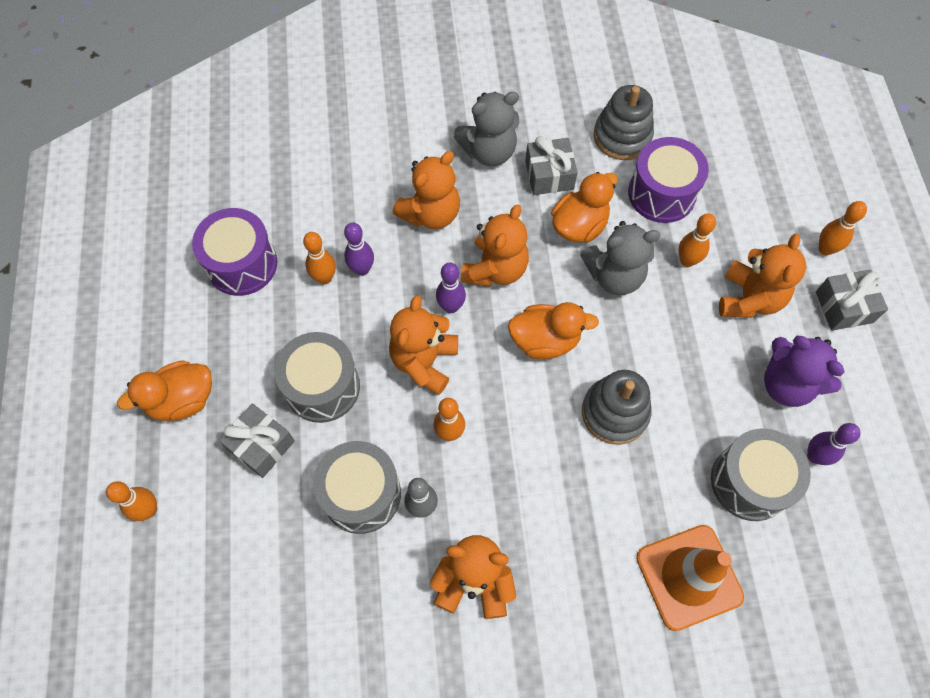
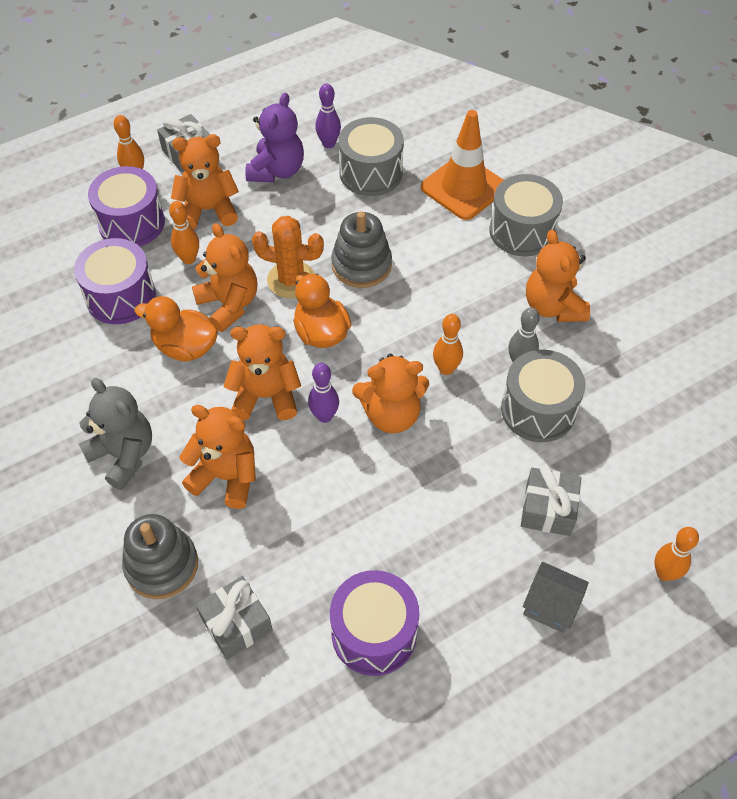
camera: 115 degrees left, 10 degrees down
orange duck [117,361,212,421] -> grey house [523,562,589,633]
grey drum [274,332,360,423] -> grey drum moved to [489,174,563,256]
orange bowling pin [303,232,336,284] -> none
purple bowling pin [344,222,374,276] -> none
grey gift [525,136,578,195] -> grey gift moved to [196,576,273,660]
grey teddy bear [580,221,660,295] -> orange teddy bear [192,223,257,332]
grey stacking toy [594,85,654,160] -> grey stacking toy moved to [122,514,198,599]
none -> purple drum [88,166,165,247]
none -> orange cactus [252,216,324,299]

